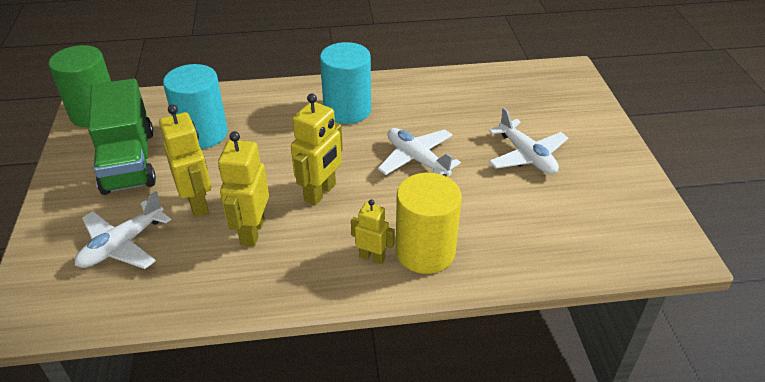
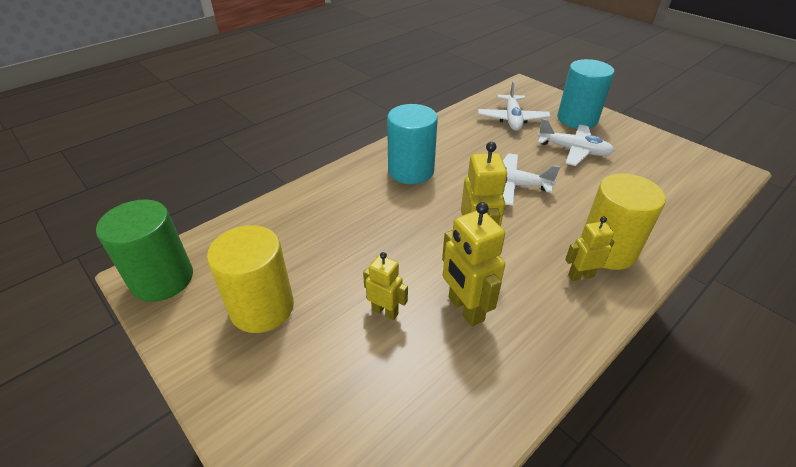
camera: 35 degrees left, 0 degrees up
white plane [75,191,171,269] -> white plane moved to [478,81,551,131]
green truck [88,78,156,195] -> yellow cylinder [207,225,294,333]
yellow robot [159,104,211,218] -> yellow robot [363,252,408,320], size x0.61
turquoise cylinder [163,64,228,149] -> turquoise cylinder moved to [557,59,615,129]

